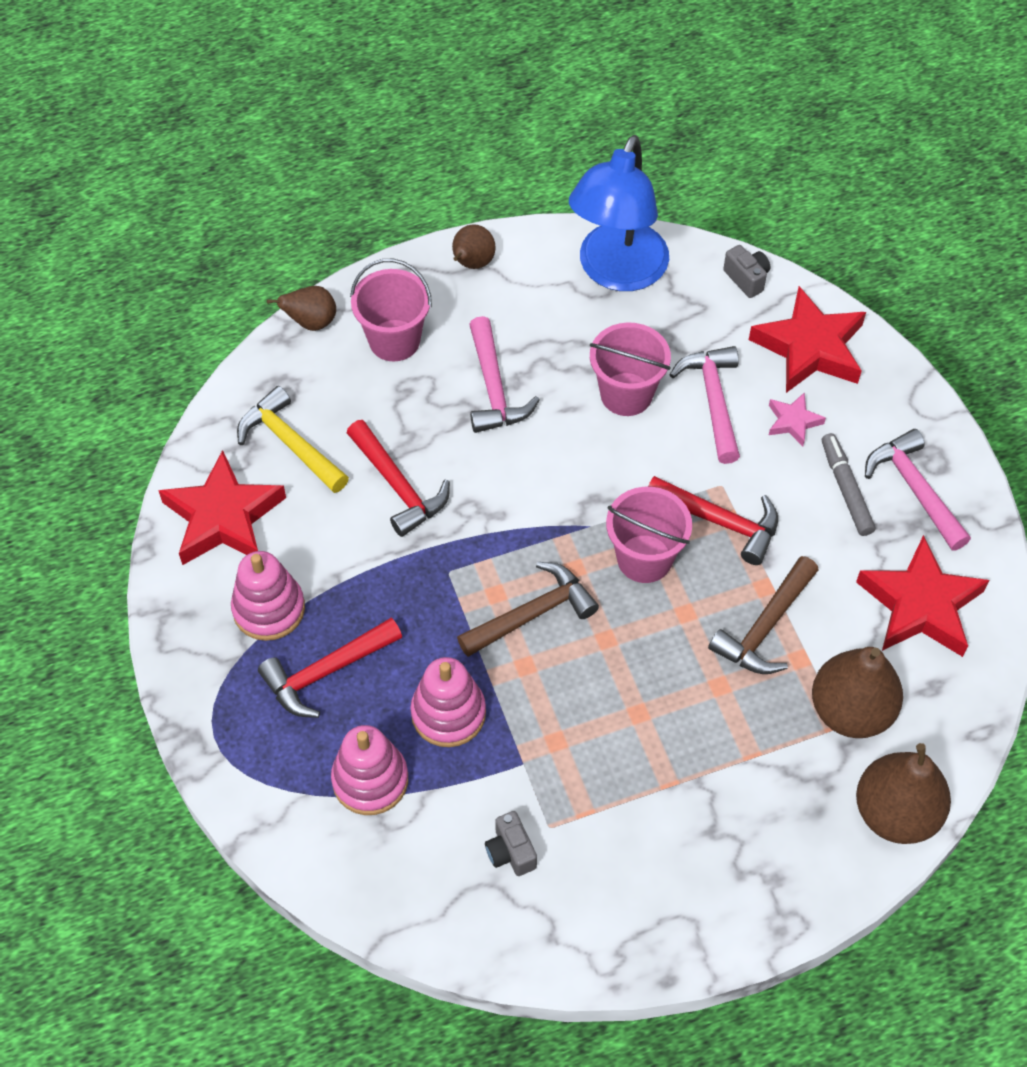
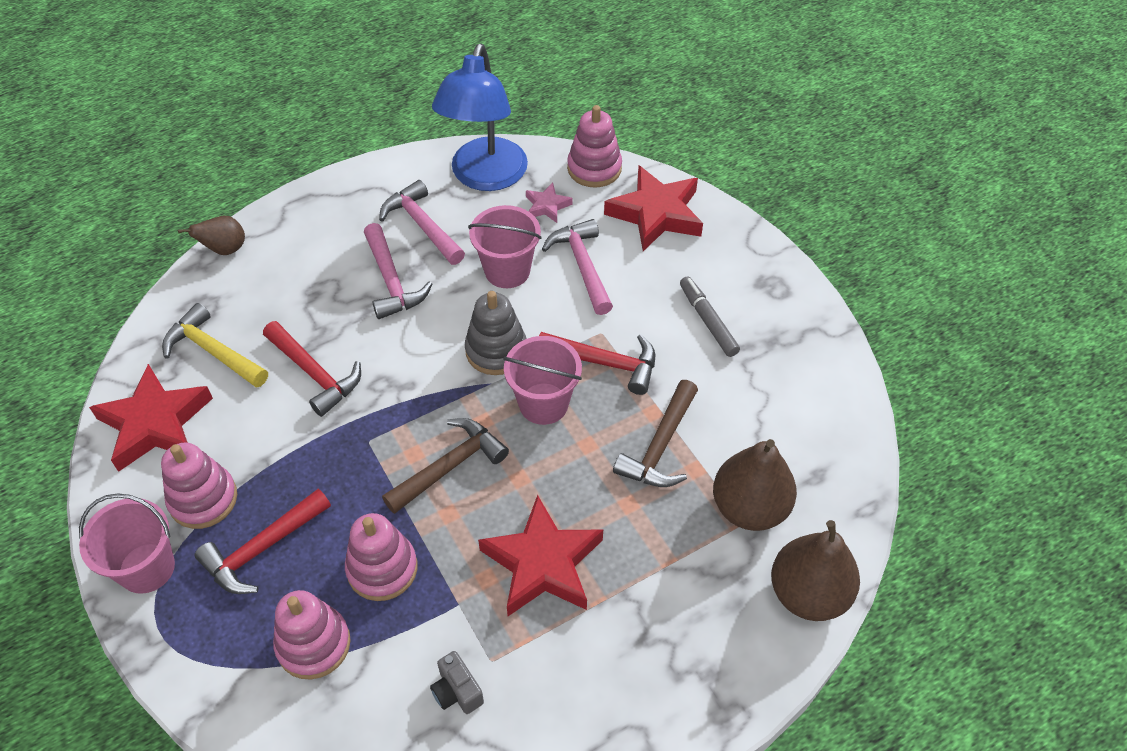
camera: 10 degrees left, 5 degrees down
pink bucket [350,259,432,361] -> pink bucket moved to [79,493,175,594]
brown pear [452,224,496,269] -> none
grey camera [723,245,770,298] -> pink stacking toy [567,105,622,188]
pink star [769,392,826,446] -> pink star moved to [526,183,573,223]
red star [856,535,989,657] -> red star moved to [478,495,603,616]
pink hammer [865,429,971,551] -> pink hammer moved to [379,180,465,265]
none -> grey stacking toy [465,291,527,375]

